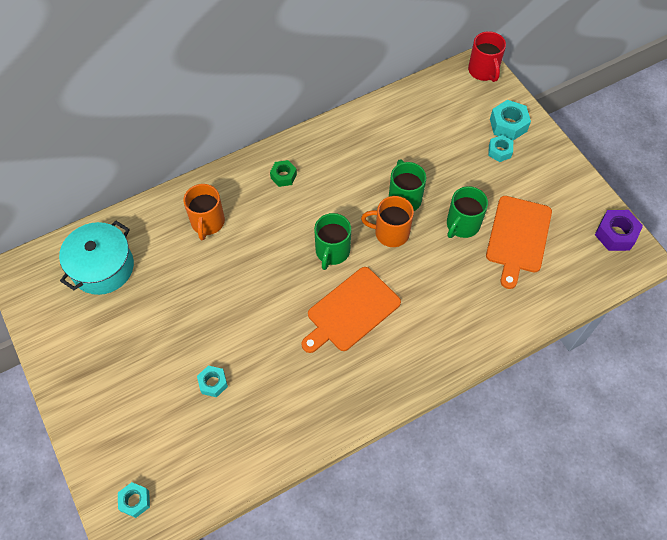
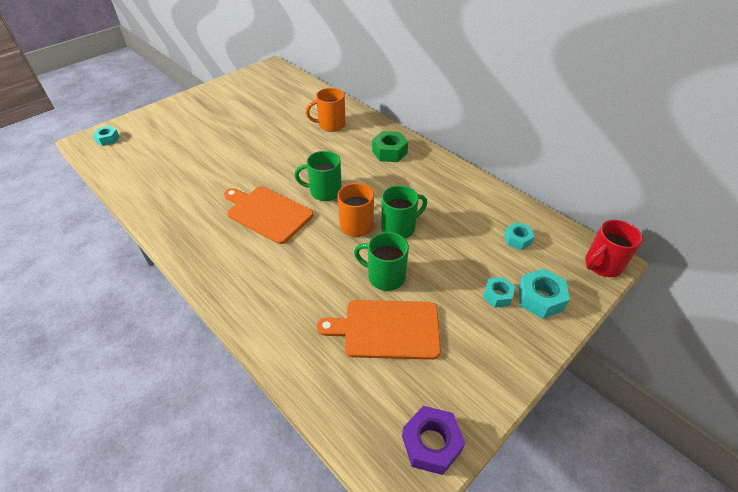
camera: 75 degrees right, 15 degrees down
turquoise pot [59,221,134,295] -> none
turquoise nut [197,366,228,397] -> turquoise nut moved to [504,222,534,250]
green nut [270,160,297,187] -> green nut [372,131,408,162], size x1.54

